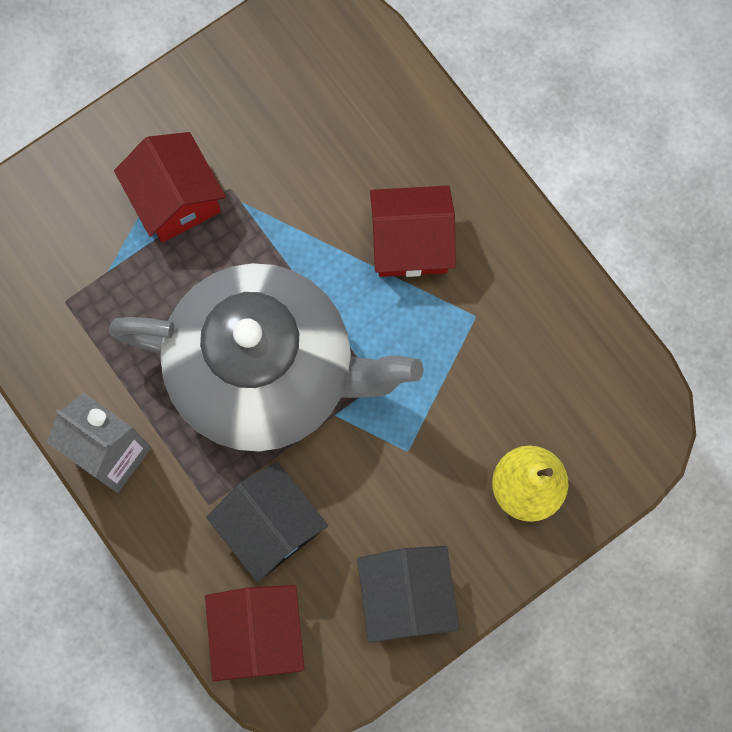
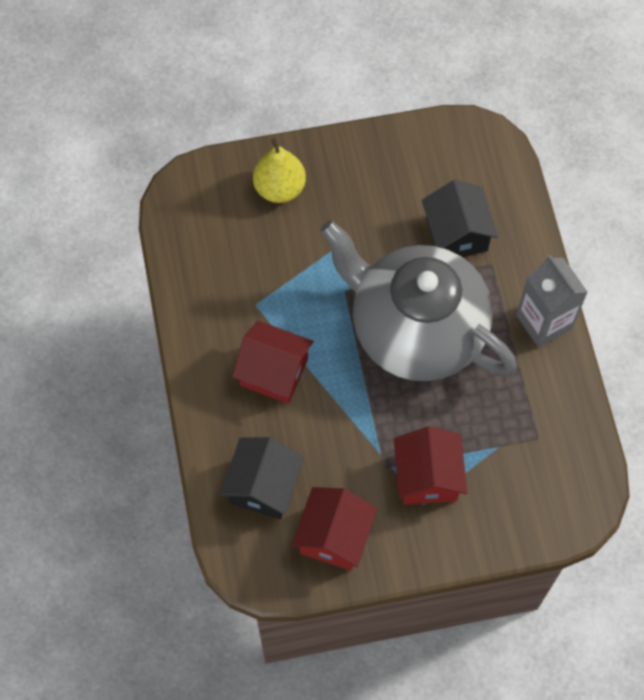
camera: 155 degrees left, 10 degrees down
red house [205,585,304,681] -> red house moved to [292,487,377,570]
black house [357,546,459,643] -> black house moved to [220,437,304,519]

